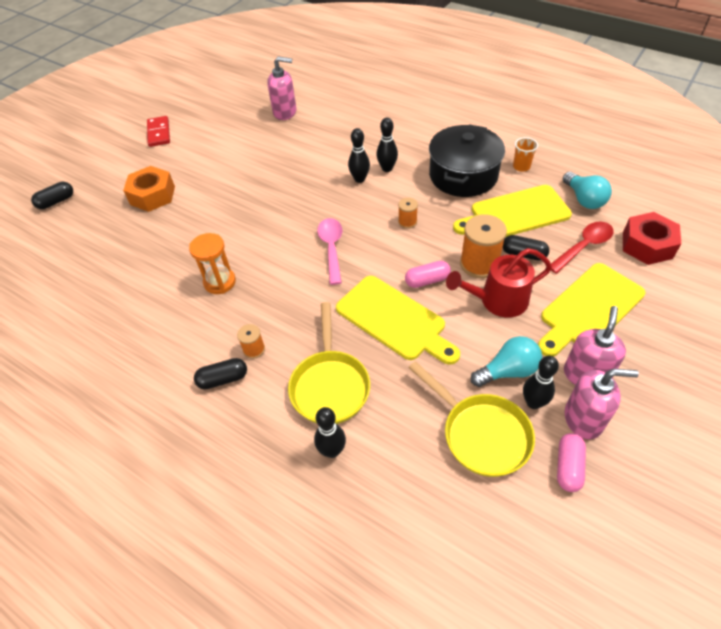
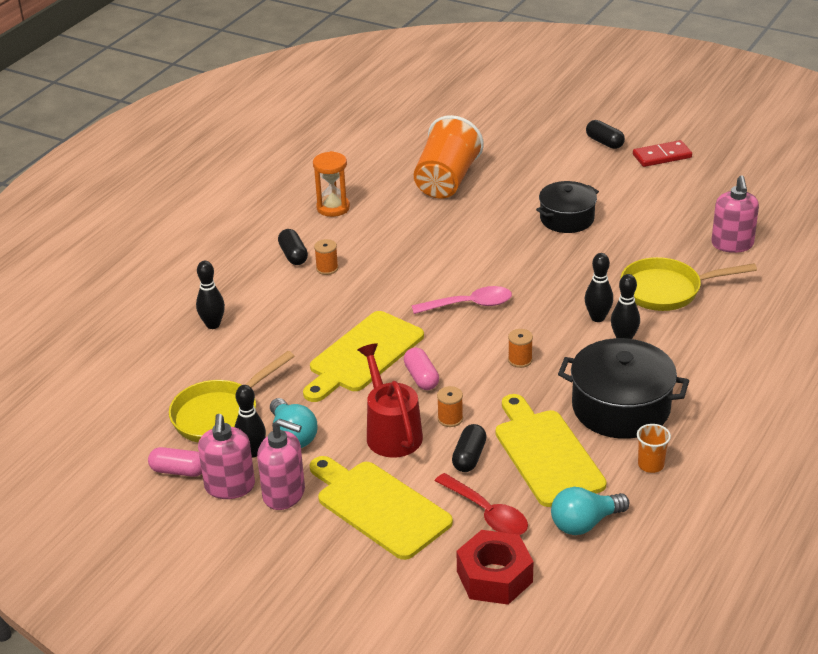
camera: 85 degrees right, 15 degrees down
black capsule [31,182,73,209] -> black capsule moved to [586,120,625,149]
orange nut [123,166,175,212] -> none
orange hourglass [189,233,236,294] -> orange hourglass moved to [313,151,350,217]
yellow pan [288,302,370,424] -> yellow pan moved to [620,257,757,311]
orange spool [460,214,507,278] -> orange spool [437,386,463,427], size x0.52
none -> orange cup [414,115,484,199]
none -> black pot [536,181,599,233]

